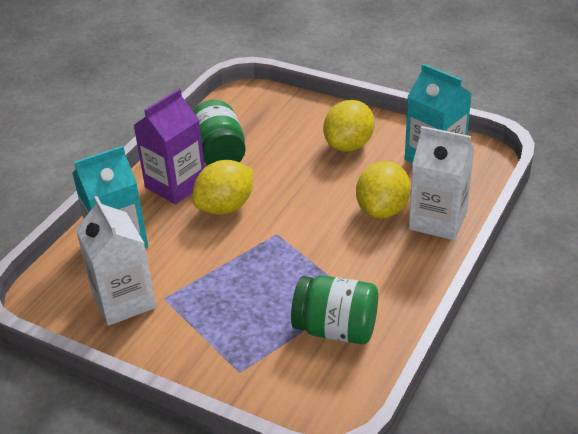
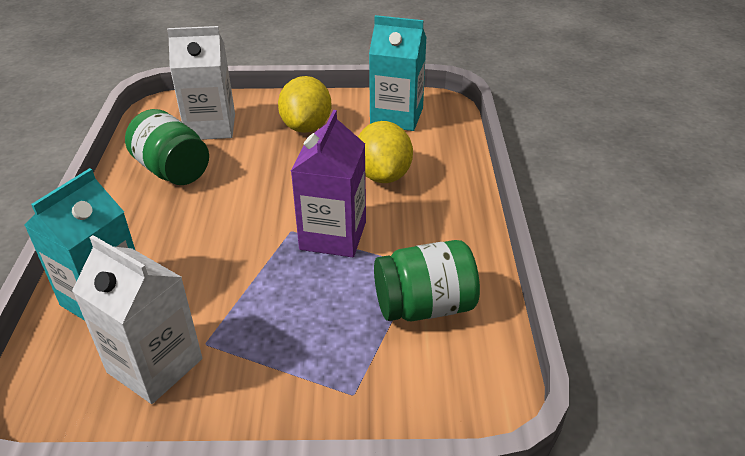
camera: 30 degrees left, 0 degrees up
purple carton [134,89,205,205] -> purple carton moved to [291,110,366,257]
yellow lemon [192,160,253,215] -> none
white carton [409,126,474,240] -> white carton moved to [167,26,235,140]

